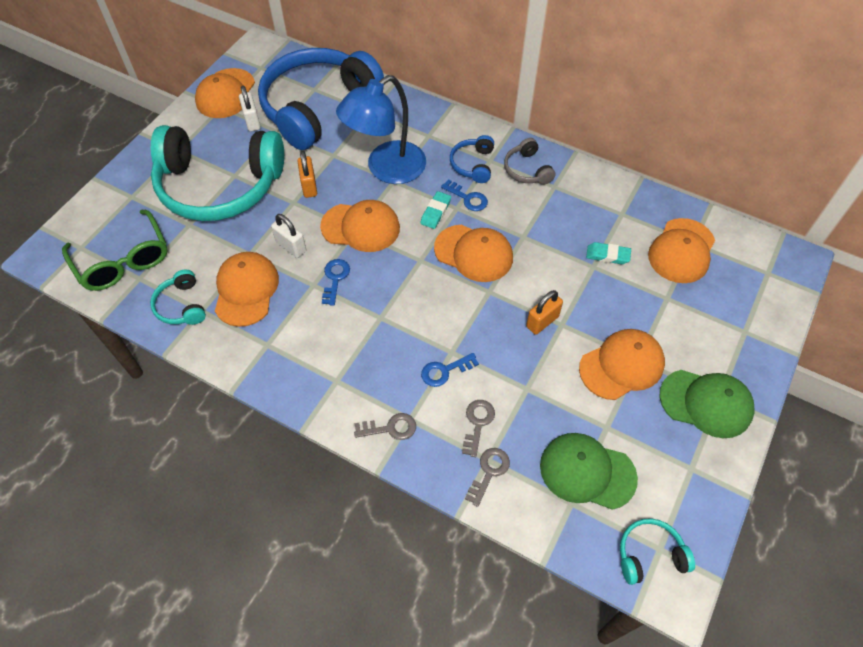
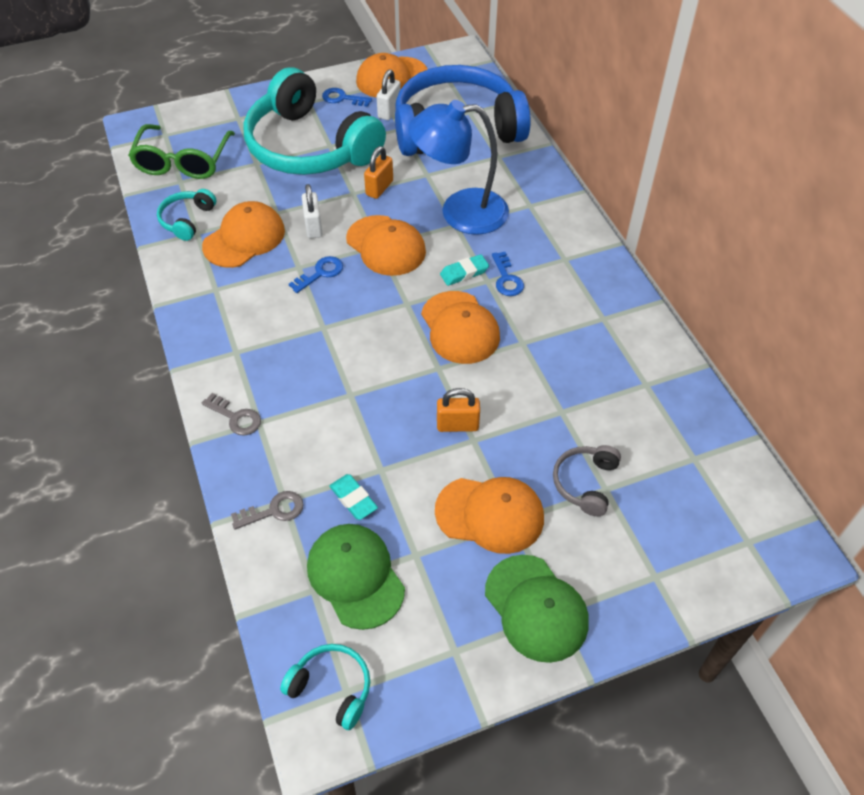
camera: 40 degrees right, 5 degrees down
blue key [421,353,479,387] -> blue key moved to [322,88,372,107]
blue headphones [450,135,494,183] -> none
grey key [462,400,495,457] -> none
grey headphones [504,138,555,185] -> grey headphones moved to [553,445,621,516]
turquoise eraser [586,242,631,264] -> turquoise eraser moved to [329,474,378,520]
orange cap [648,218,715,283] -> none

